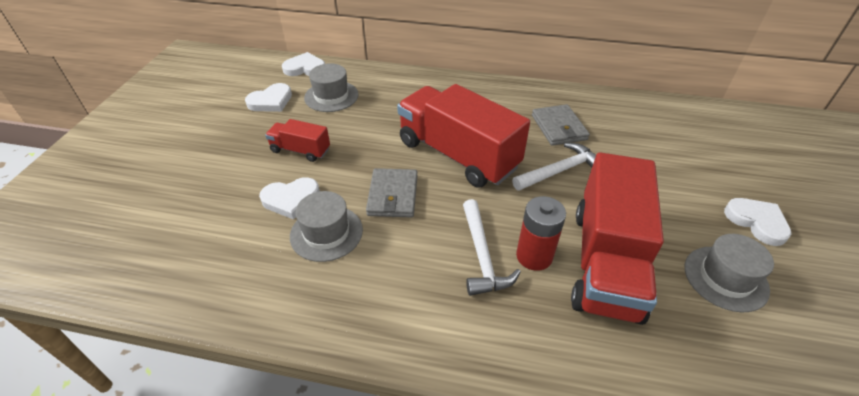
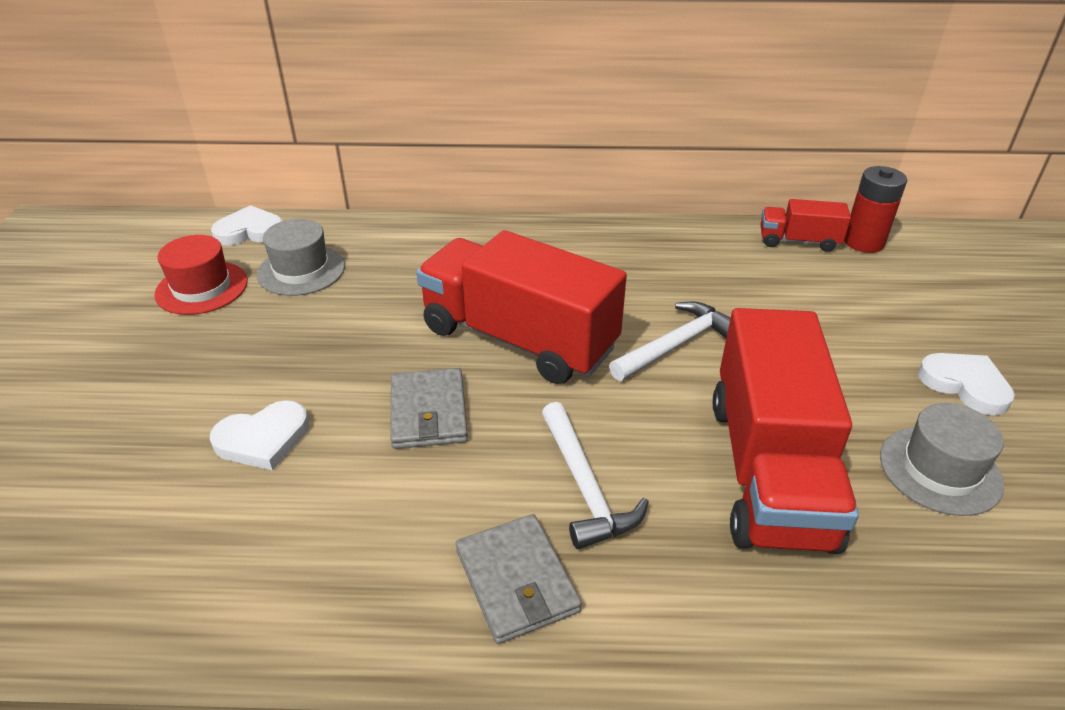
camera: 10 degrees left, 5 degrees down
white heart [245,83,292,112] -> red hat [154,235,248,315]
red truck [265,119,330,162] -> red truck moved to [760,199,851,252]
grey hat [290,191,363,262] -> none
red battery [516,196,566,271] -> red battery moved to [844,166,907,253]
grey wallet [532,104,590,146] -> grey wallet moved to [456,514,582,644]

